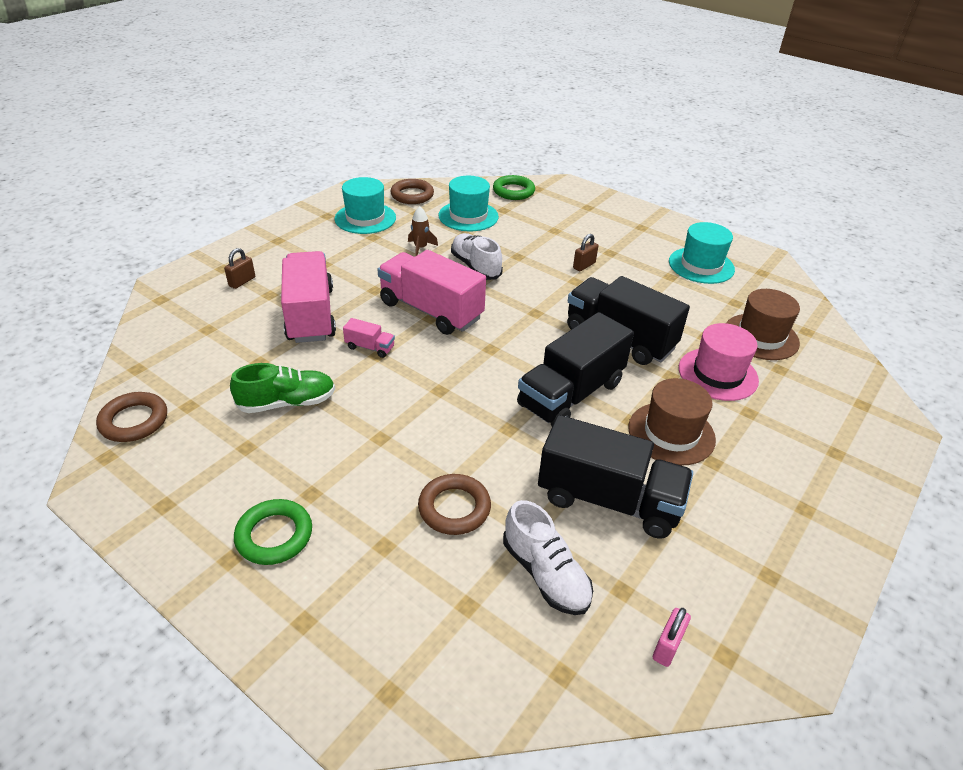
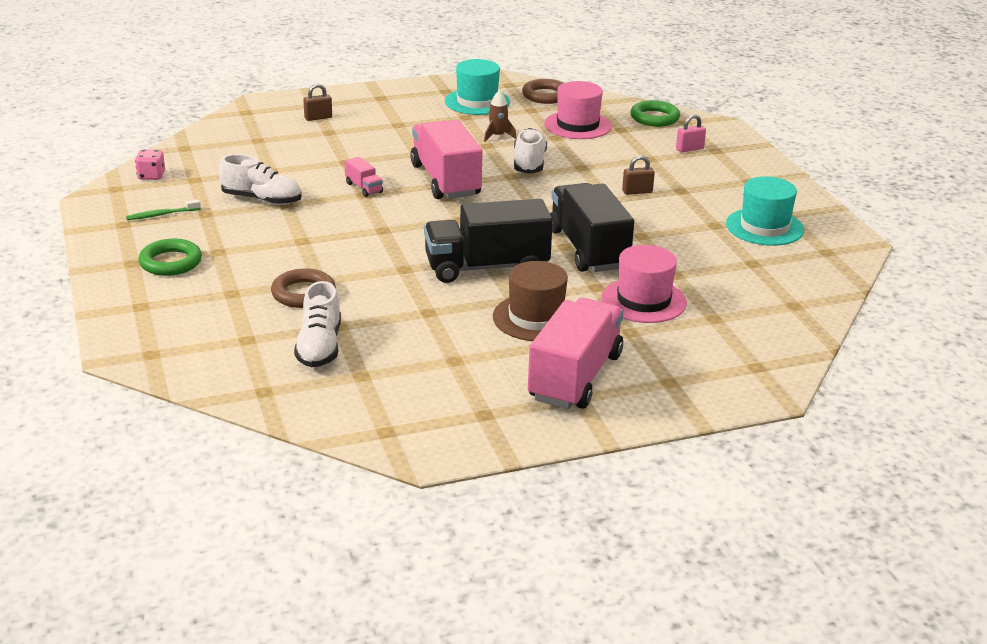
camera: 35 degrees right, 10 degrees down
brown ring [96,392,167,442] -> pink dice [135,149,165,180]
green shoe [230,363,335,413] -> white shoe [219,154,302,205]
pink truck [281,251,336,343] -> pink truck moved to [528,298,624,409]
turquoise hat [439,176,499,231] -> pink hat [544,81,612,139]
black truck [538,415,693,539] -> none
pink padlock [653,608,691,667] -> pink padlock moved to [676,114,706,153]
brown hat [726,289,800,360] -> none
none -> green toothbrush [126,199,201,220]

